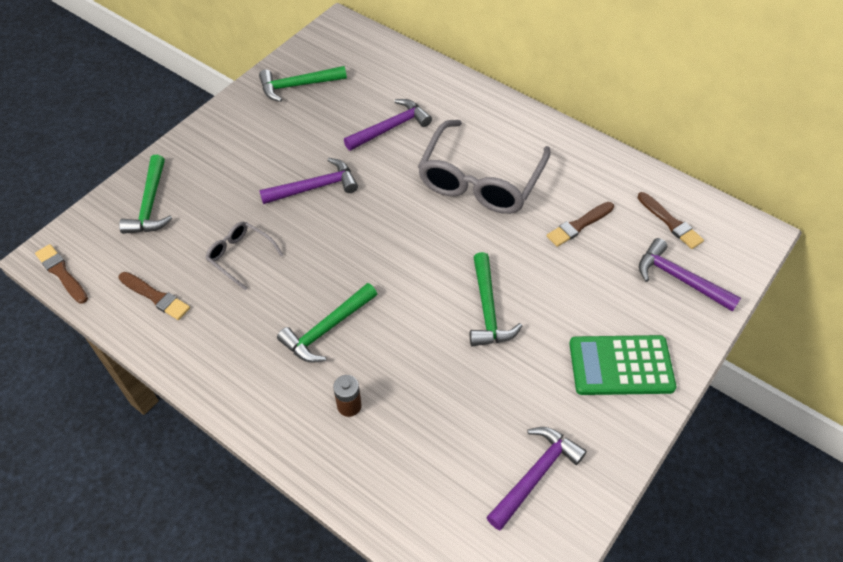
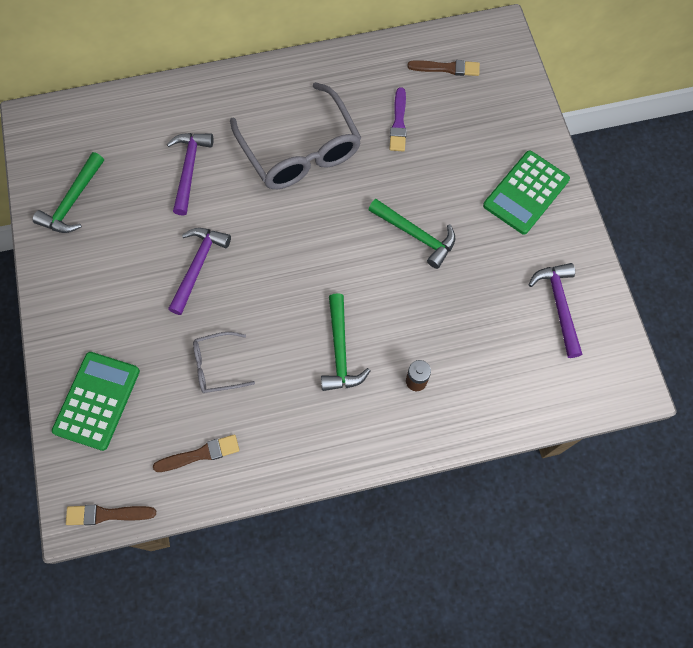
camera: 50 degrees left, 15 degrees up
green hammer [119,155,172,234] -> green calculator [52,352,140,451]
brown brush [547,202,614,247] -> purple brush [389,87,407,151]
purple hammer [639,238,741,312] -> none

